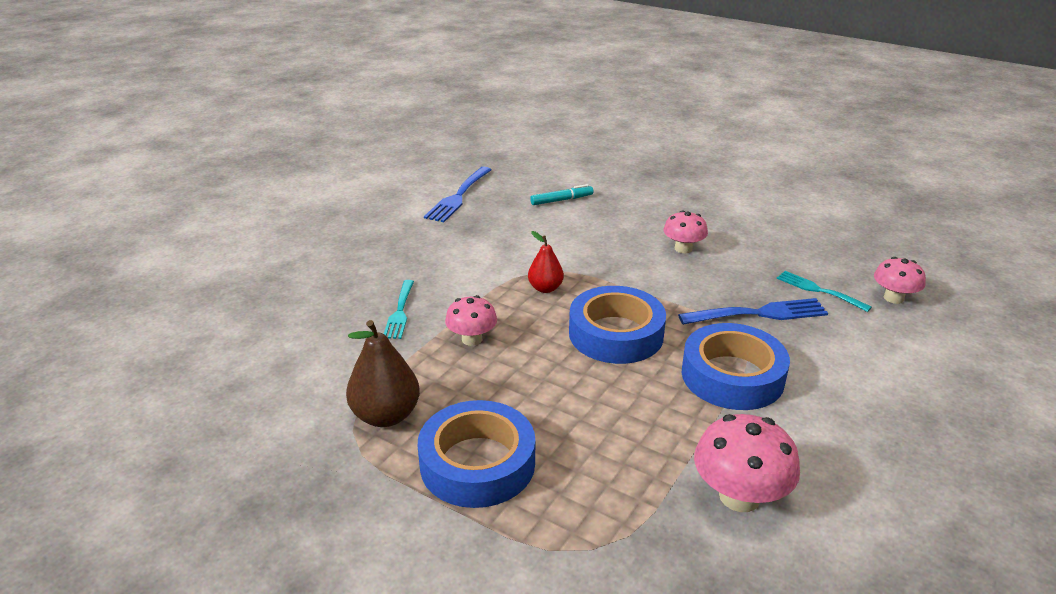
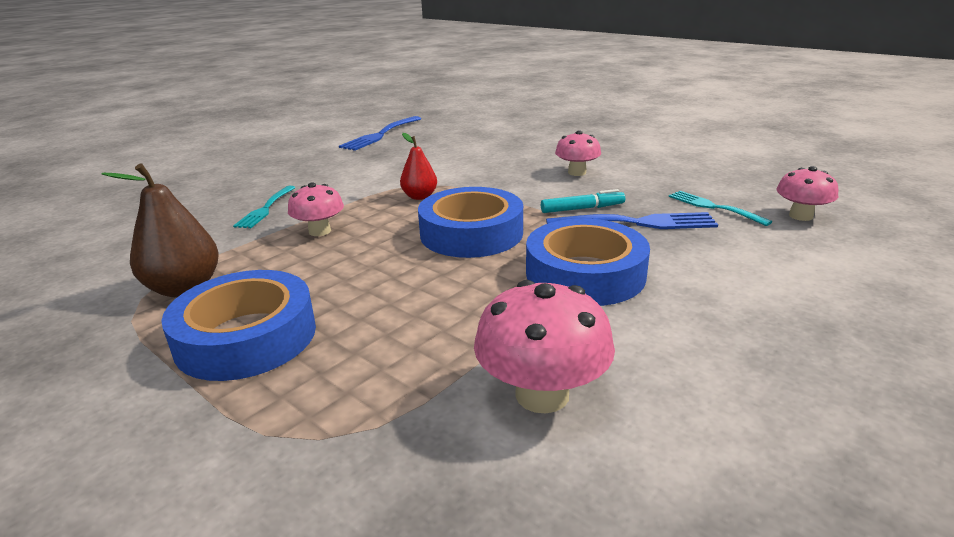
camera: 10 degrees right, 5 degrees down
turquoise marker [530,184,593,205] -> turquoise marker moved to [541,189,625,213]

